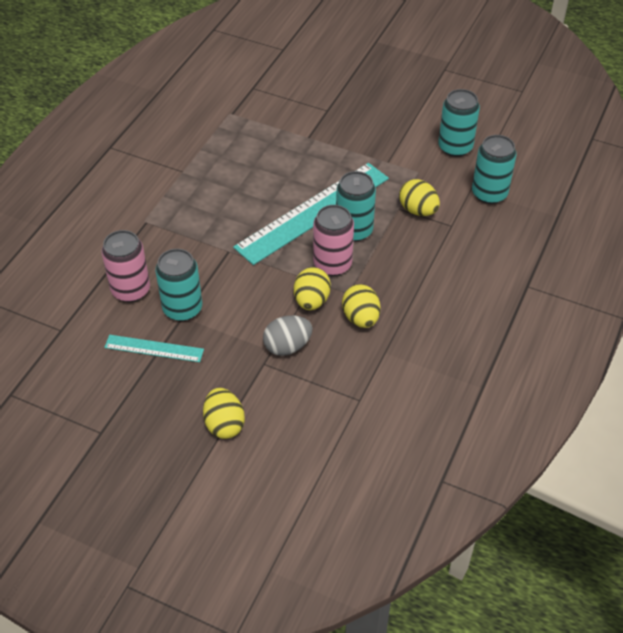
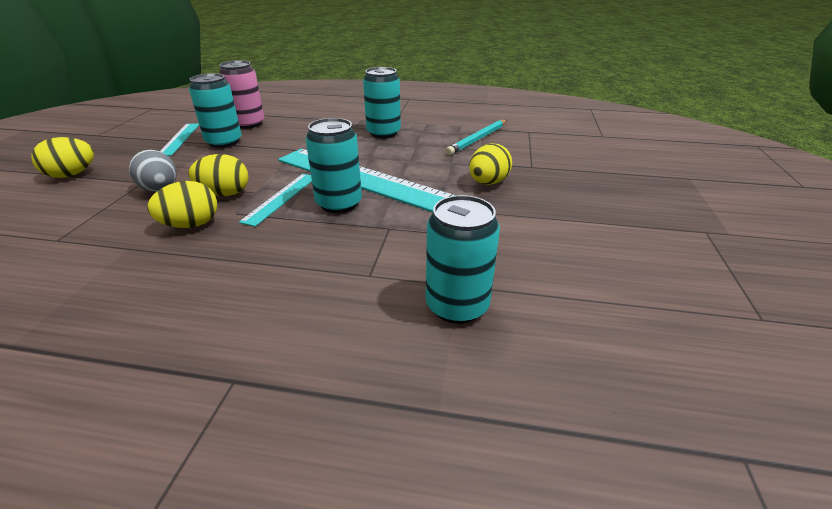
camera: 75 degrees right, 15 degrees down
pink can [313,205,354,276] -> turquoise ruler [239,174,312,227]
yellow egg [399,179,440,216] -> yellow egg moved to [469,143,512,185]
turquoise can [438,89,480,157] -> turquoise can moved to [363,67,401,138]
none -> turquoise pencil [445,120,507,155]

